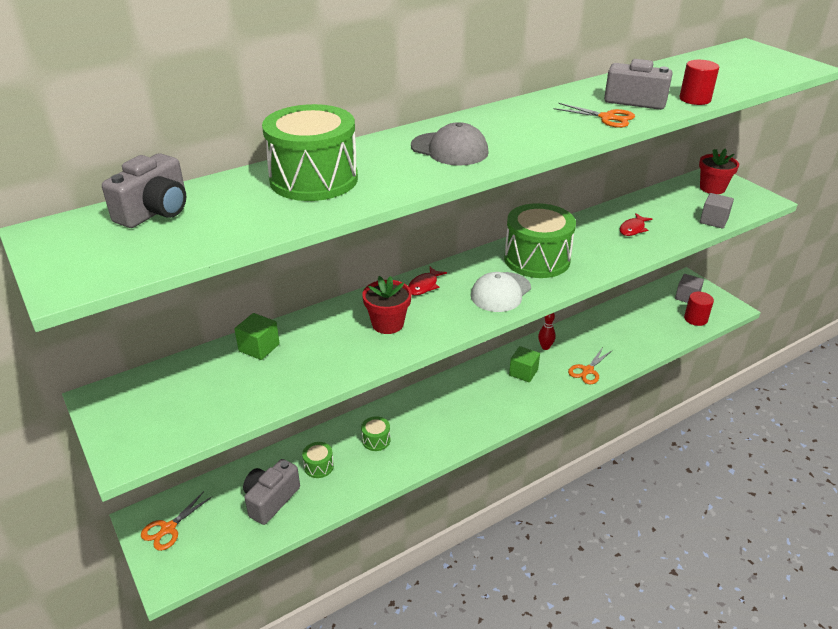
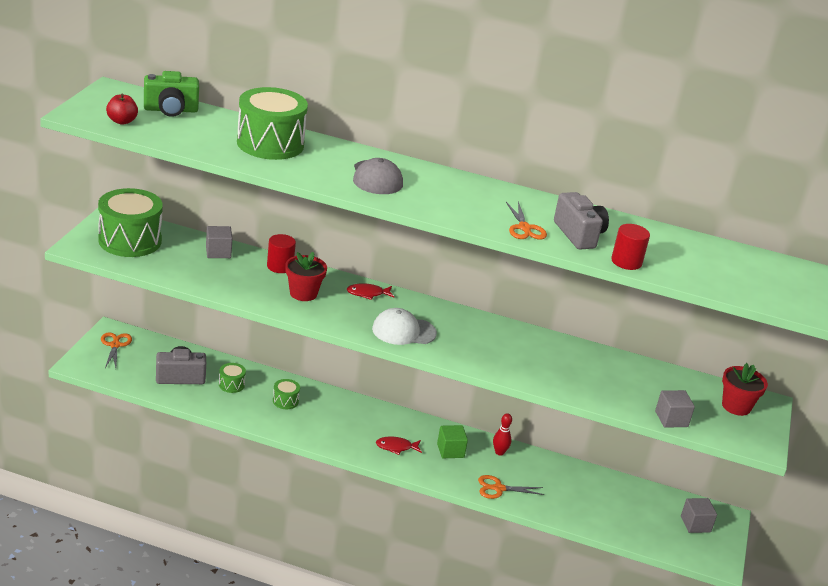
camera: 45 degrees right, 5 degrees down
grey camera [102,153,186,228] -> green camera [144,71,199,117]
orange scissors [141,491,213,551] -> orange scissors turned 90 degrees clockwise [101,332,132,368]
green cube [234,313,280,360] -> grey cube [206,226,232,258]
green drum [504,203,576,278] -> green drum moved to [98,188,163,257]
red fish [620,213,652,236] -> red fish moved to [376,437,422,455]
red cylinder [684,292,714,326] -> red cylinder moved to [267,234,296,273]
none -> red apple [106,94,138,125]

